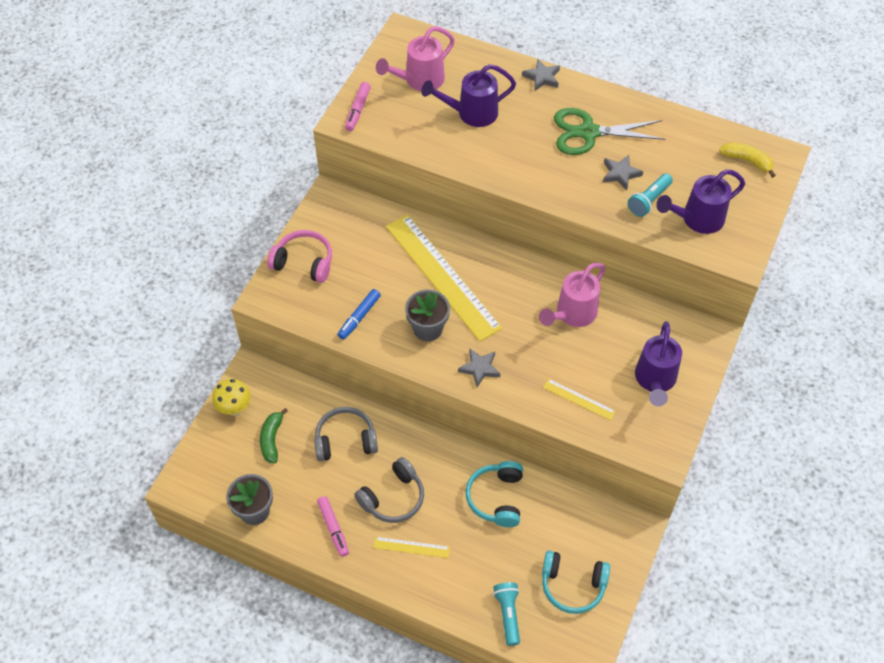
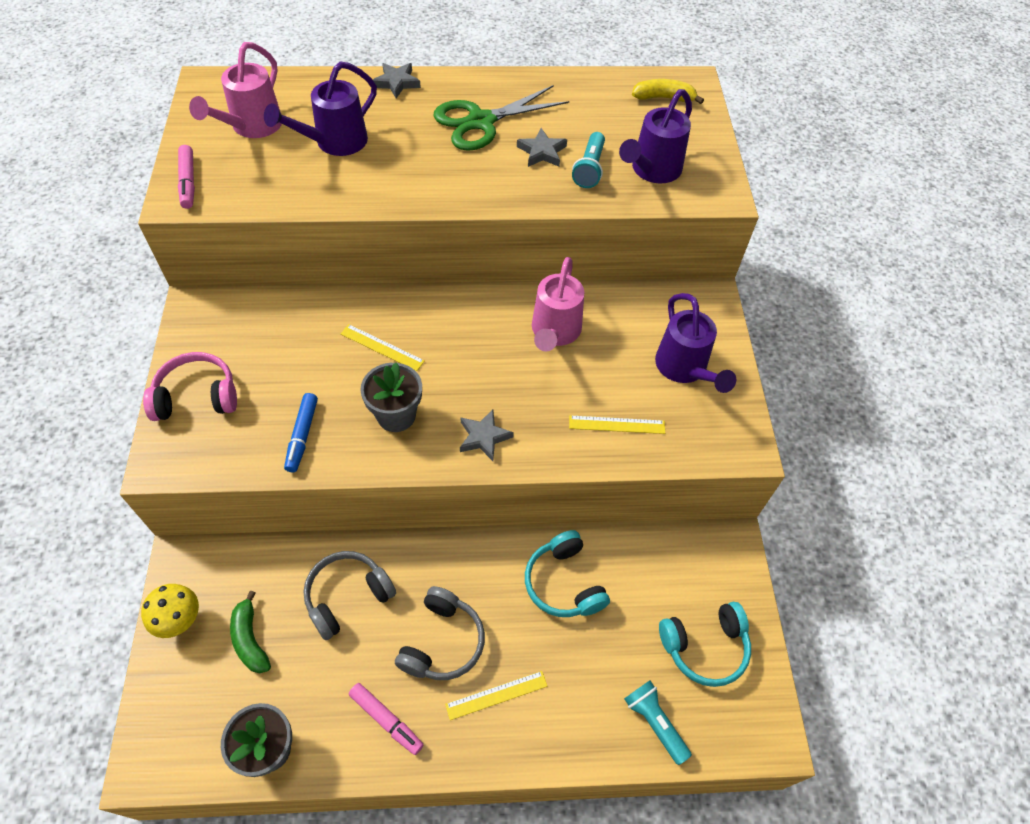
camera: 30 degrees left, 0 degrees up
yellow ruler [386,215,502,342] -> yellow ruler [341,324,425,371], size x0.42

